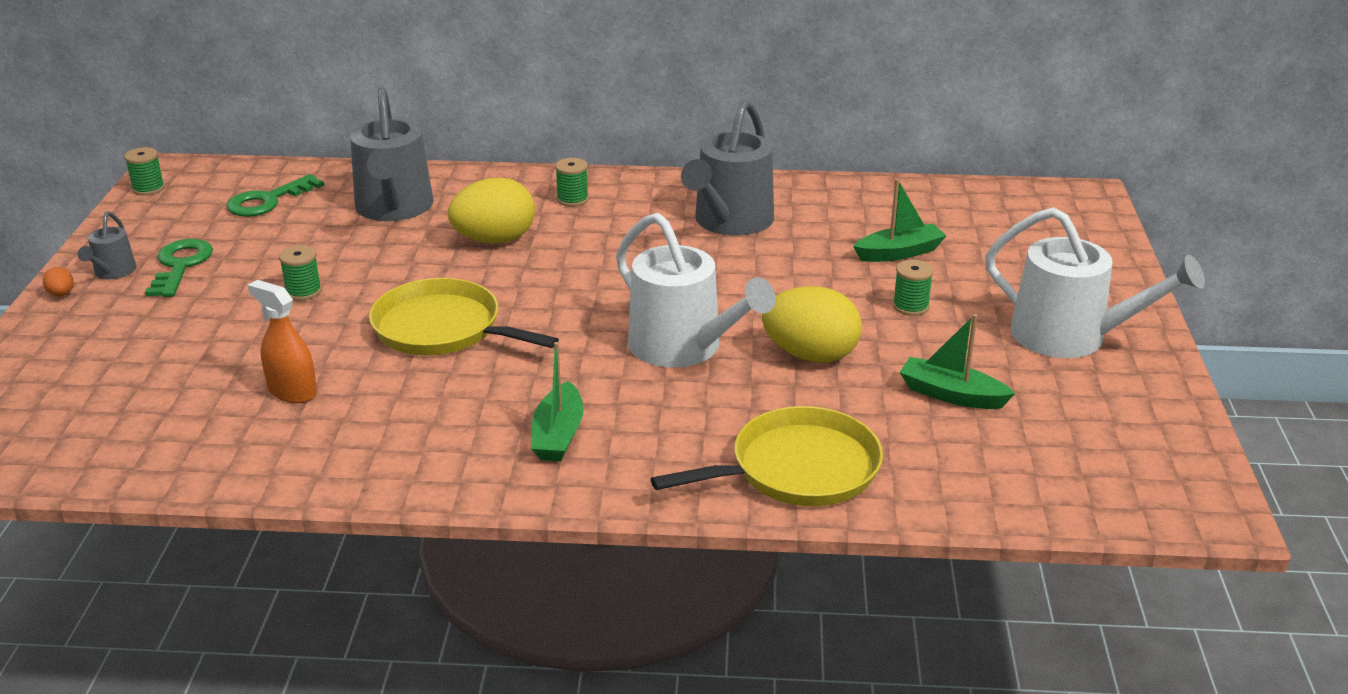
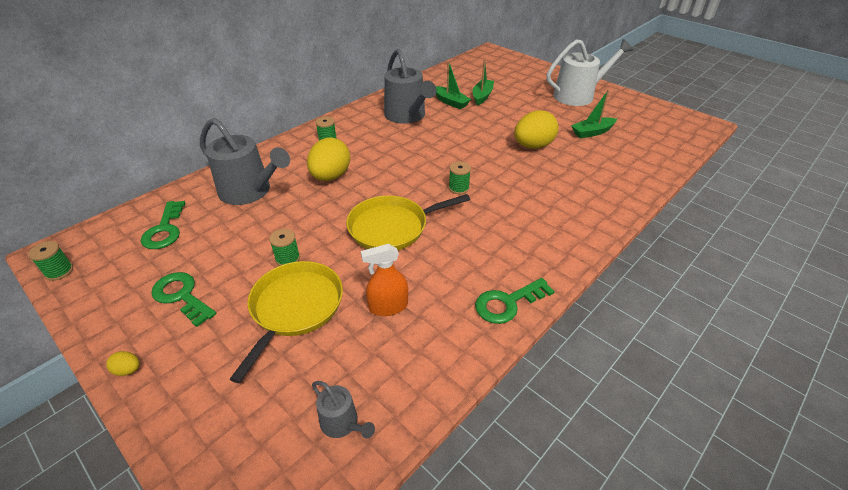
camera: 50 degrees left, 10 degrees up
orange egg [43,267,74,297] -> yellow egg [106,351,140,376]
grey watering can [78,211,136,279] -> grey watering can moved to [312,381,375,439]
green boat [531,342,583,461] -> green boat moved to [436,61,471,109]
white watering can [616,213,776,368] -> none
yellow pan [651,406,883,506] -> yellow pan moved to [230,261,343,383]
green spool [893,260,933,316] -> green spool moved to [449,161,471,194]
none -> green key [475,278,555,324]

